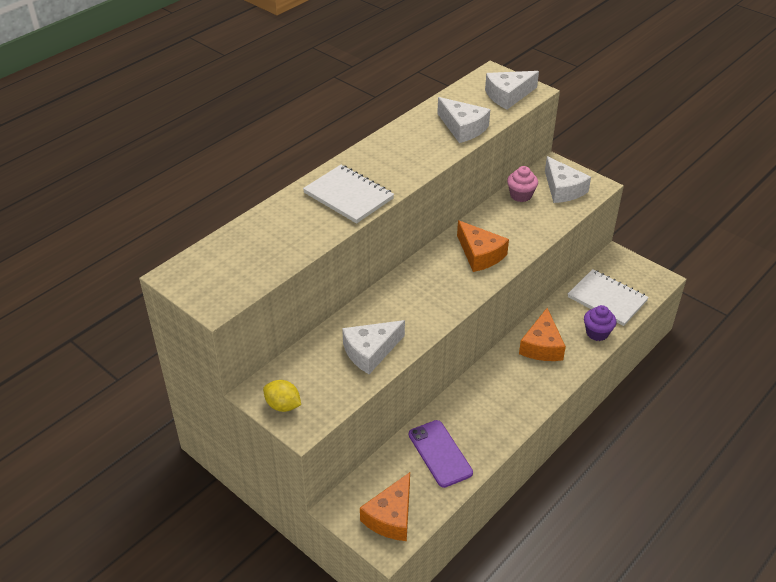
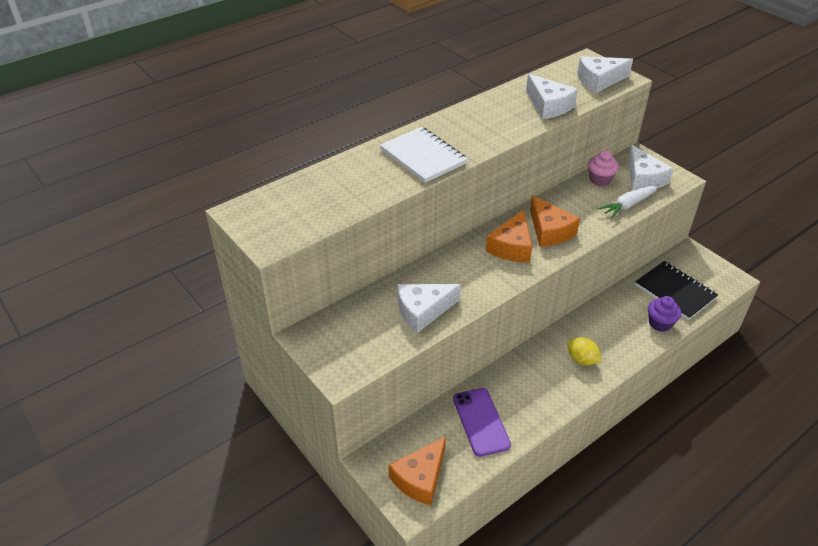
camera: 10 degrees right, 0 degrees up
yellow lemon [263,380,301,412] -> yellow lemon moved to [567,337,602,365]
orange cheese [519,308,566,361] -> orange cheese moved to [486,209,532,262]
white notebook [568,269,649,326] -> black notebook [635,261,718,320]
none -> white carrot [598,185,659,218]

